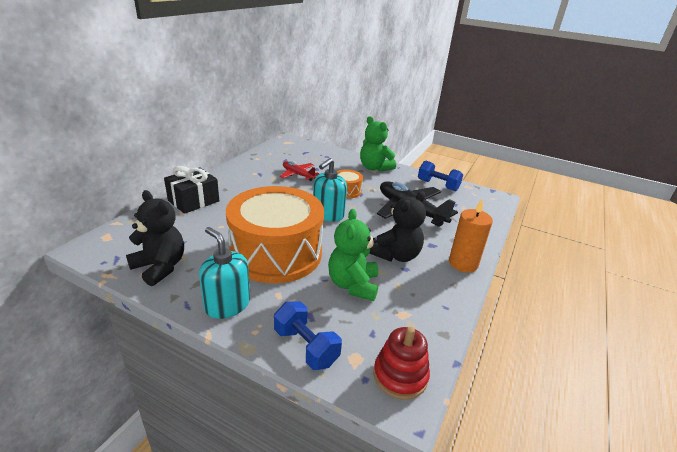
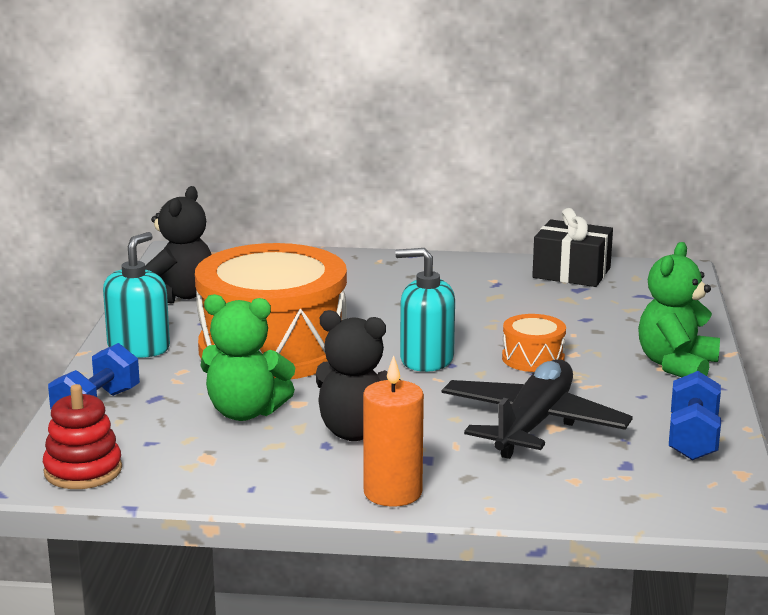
camera: 70 degrees right, 10 degrees down
black gift [164,166,219,214] -> black gift moved to [532,208,613,287]
red plane [280,161,319,181] -> none
green teddy bear [328,209,378,301] -> green teddy bear turned 150 degrees counterclockwise [200,294,295,421]

